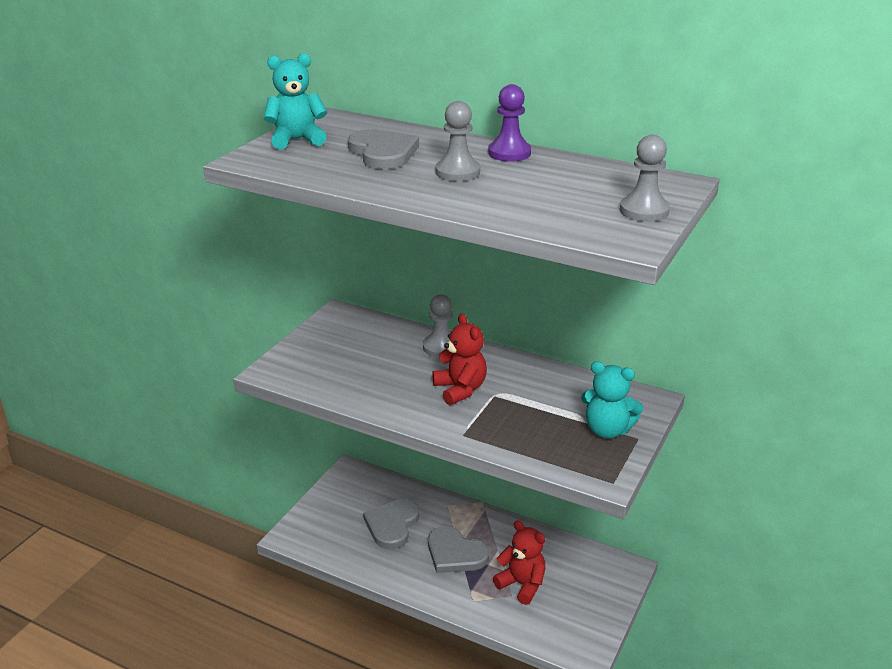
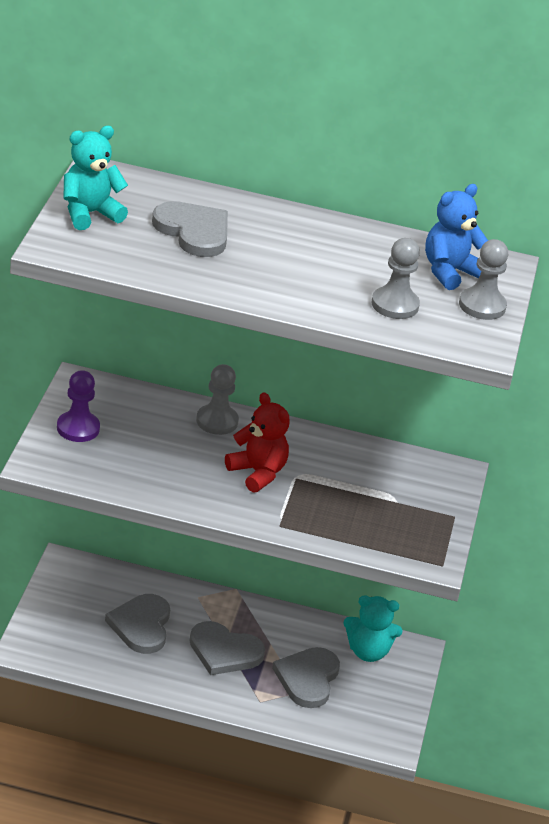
camera: 20 degrees left, 5 degrees up
grey pawn [435,101,480,181] -> grey pawn moved to [372,238,420,319]
purple pawn [488,84,531,162] -> purple pawn moved to [57,370,100,442]
red teddy bear [493,521,546,605] -> grey heart [272,647,340,708]
turquoise teddy bear [581,361,644,439] -> turquoise teddy bear moved to [343,595,403,662]
none -> blue teddy bear [425,184,488,290]

